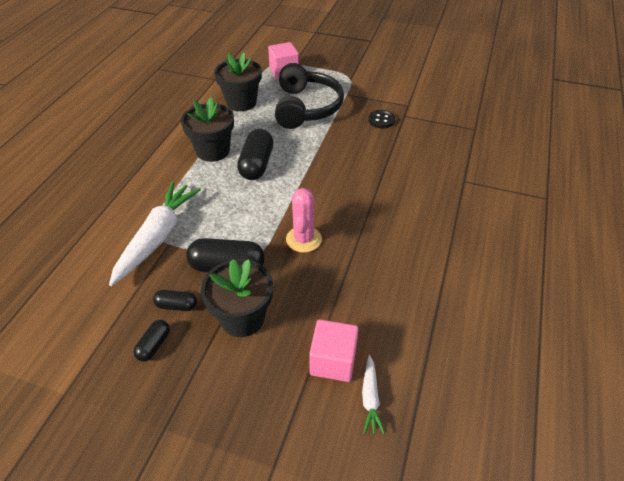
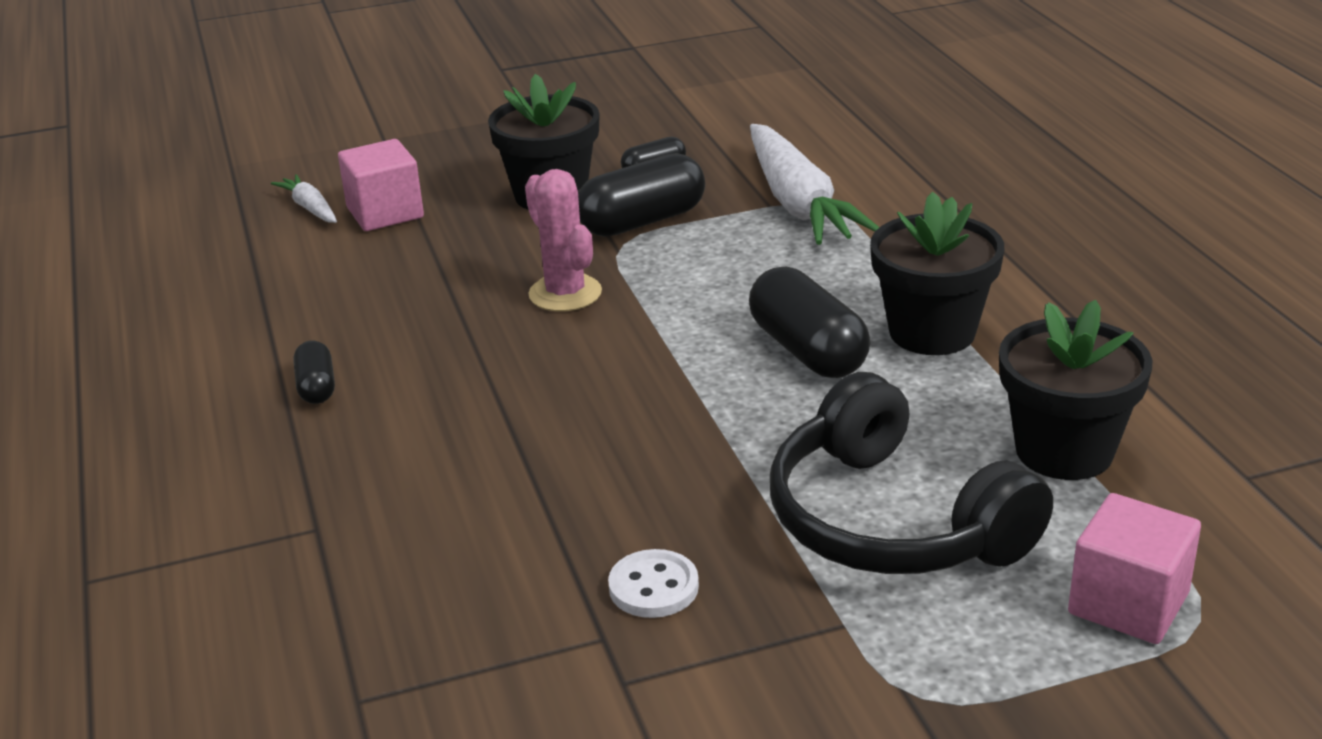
camera: 145 degrees right, 15 degrees down
black capsule [134,320,170,362] -> black capsule moved to [294,340,335,404]
black button [368,110,395,128] -> white button [608,549,699,618]

